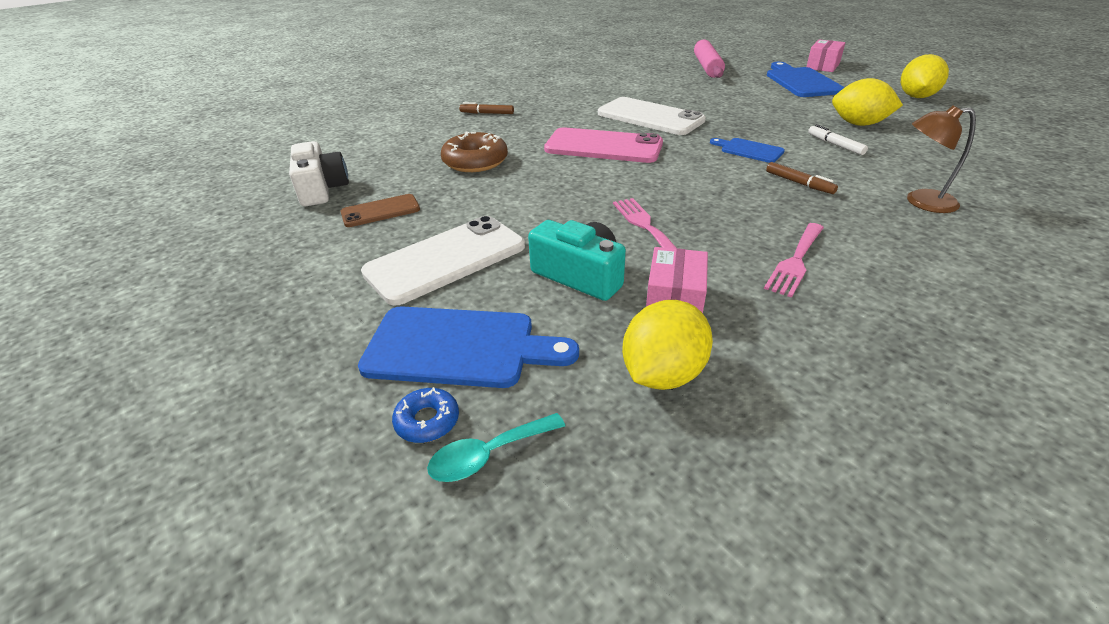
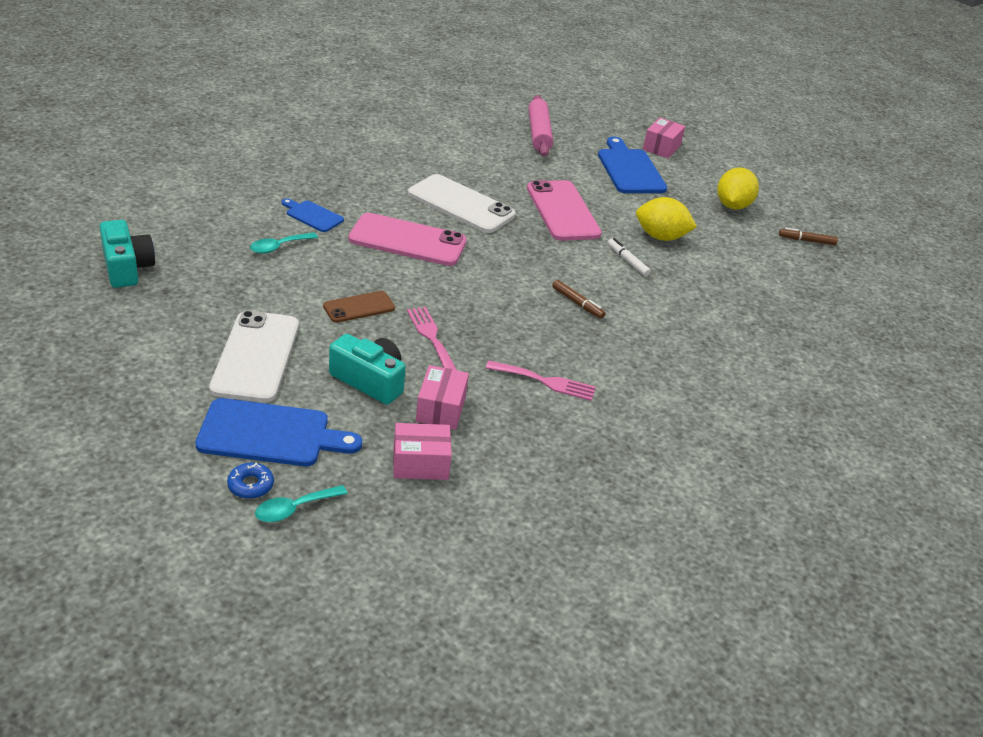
camera: 10 degrees left, 0 degrees up
white camera [289,141,349,207] -> turquoise camera [100,220,155,288]
brown phone [341,194,420,227] -> brown phone moved to [323,291,395,323]
white phone [361,216,525,305] -> white phone turned 45 degrees counterclockwise [209,310,299,403]
brown donut [441,131,508,172] -> turquoise spoon [250,232,318,254]
brown marker [459,102,514,114] -> brown marker moved to [779,228,838,245]
yellow lemon [622,300,713,390] -> pink box [393,423,452,480]
blue cutting board [710,138,785,163] -> blue cutting board moved to [282,198,344,232]
pink fork [764,223,824,298] -> pink fork turned 105 degrees counterclockwise [486,361,596,401]
brown lamp [907,105,976,213] -> none
none -> pink phone [527,180,602,241]

